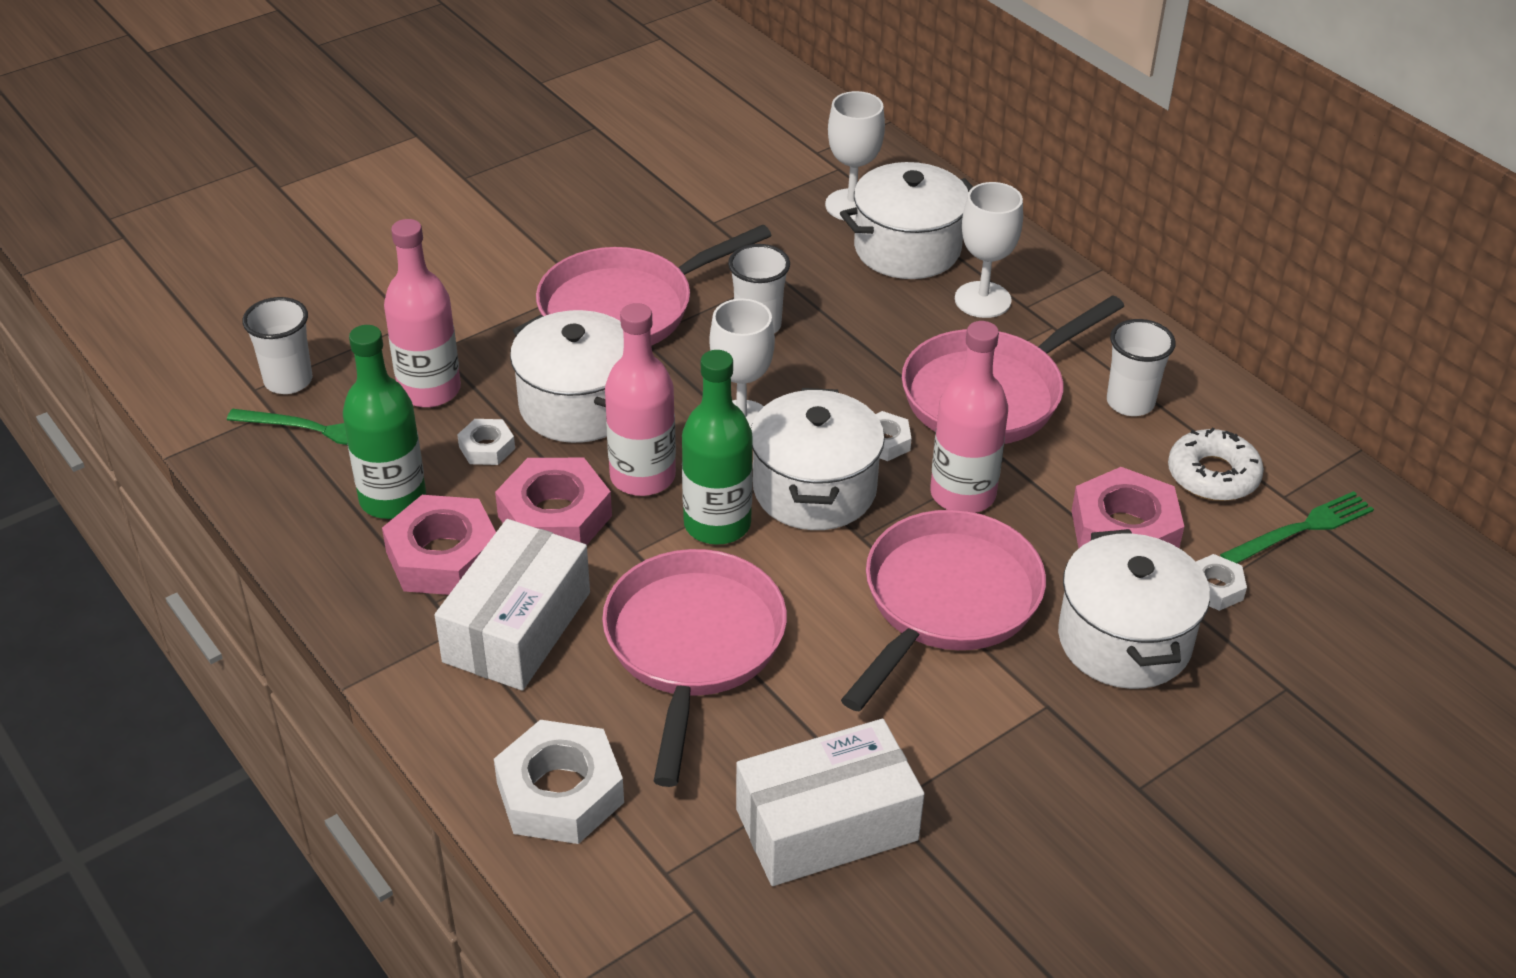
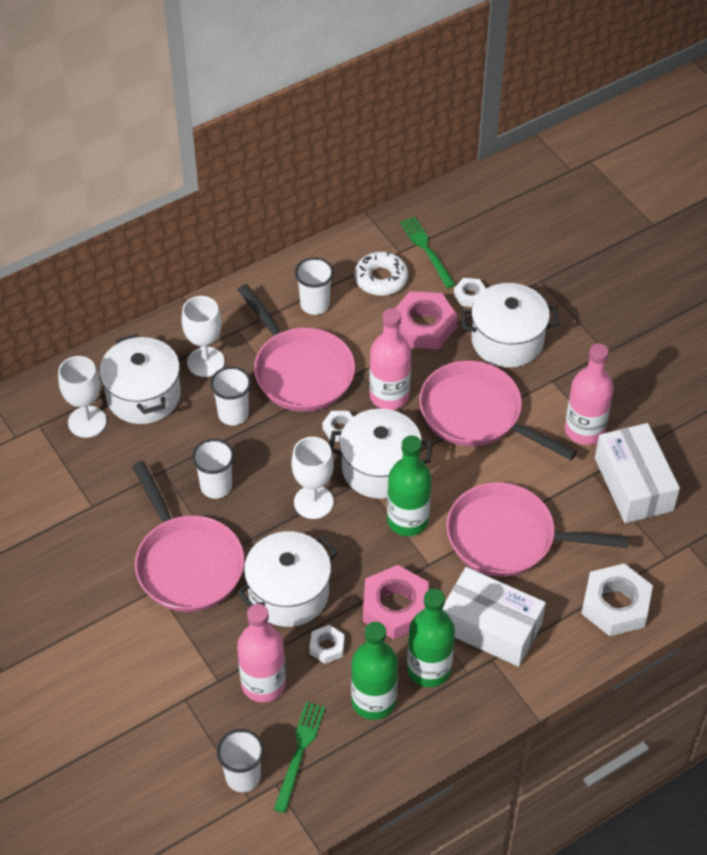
camera: 85 degrees left, 10 degrees up
pink nut [382,495,496,595] -> green bottle [407,589,455,687]
pink bottle [605,303,676,496] -> pink bottle moved to [565,343,613,445]
none -> white cup [210,367,251,425]

